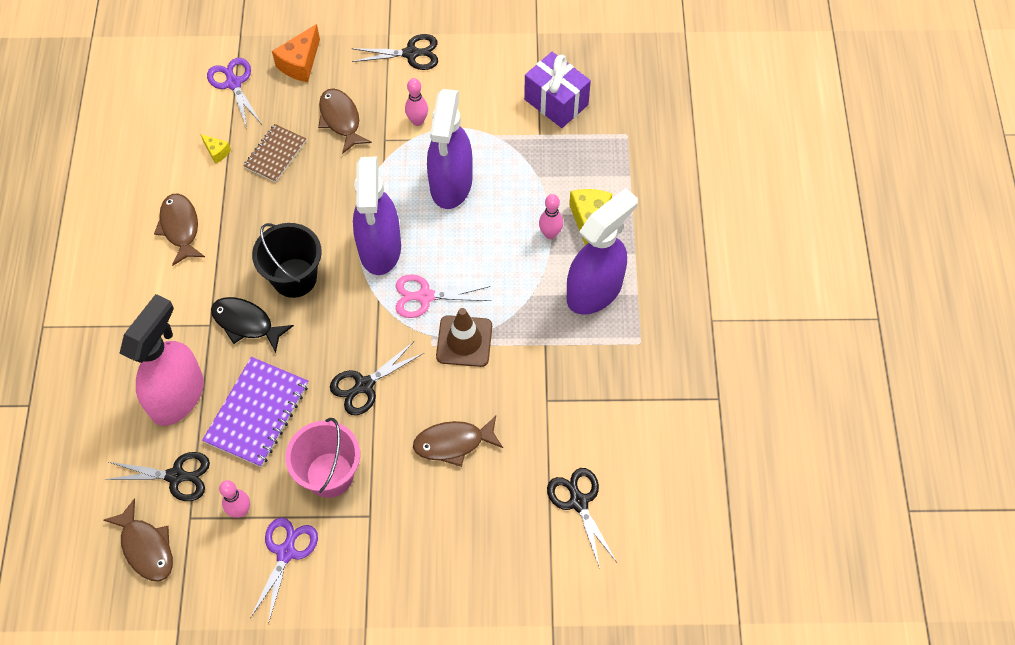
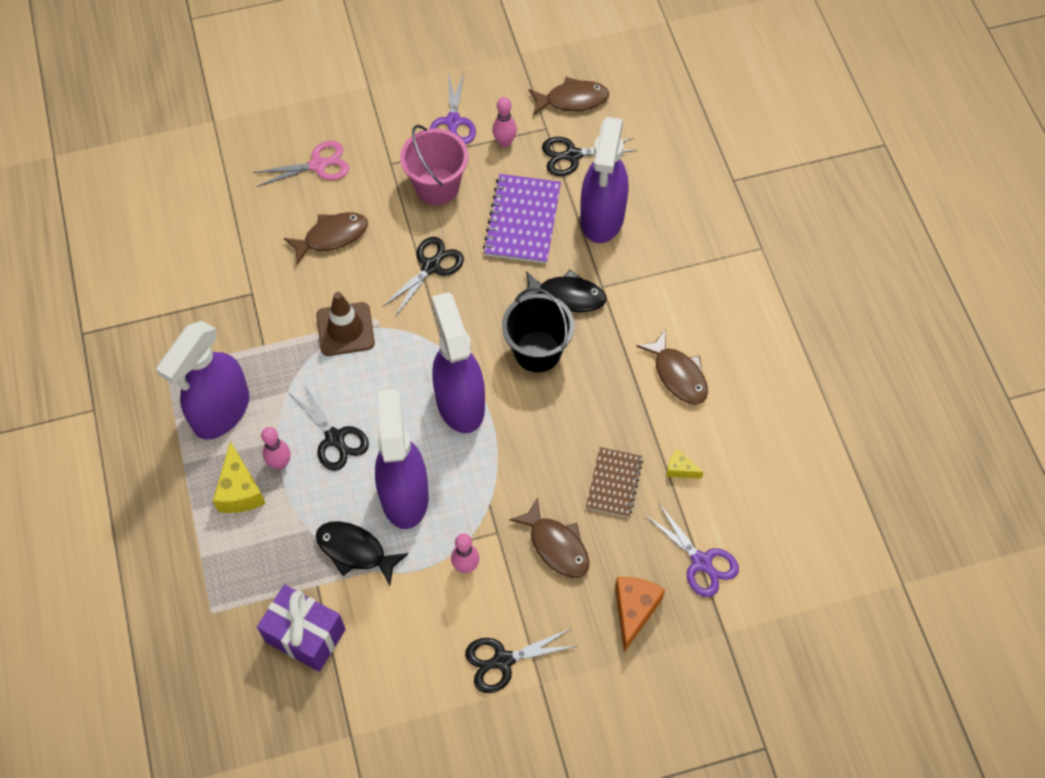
camera: 165 degrees right, 0 degrees up
brown fish [103,498,173,581] -> brown fish turned 135 degrees clockwise [528,77,609,116]
pink spray bottle [119,294,204,426] -> purple spray bottle [580,117,628,243]
pink scissors [396,274,491,318] -> pink scissors moved to [253,141,349,187]
black scissors [547,468,616,568] -> black scissors moved to [288,382,369,471]
none -> black fish [316,521,408,585]

